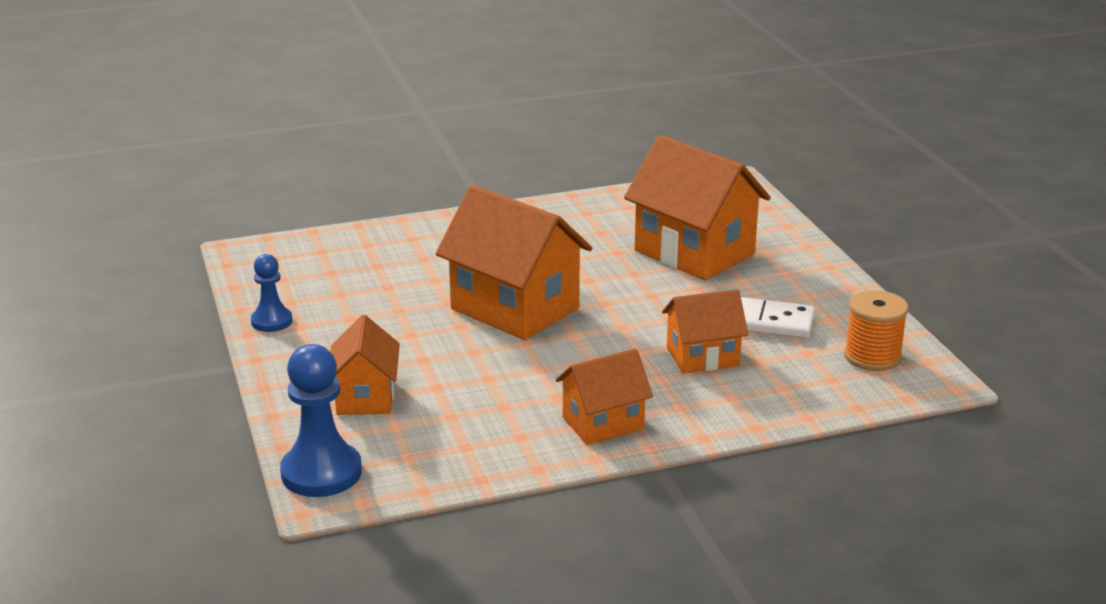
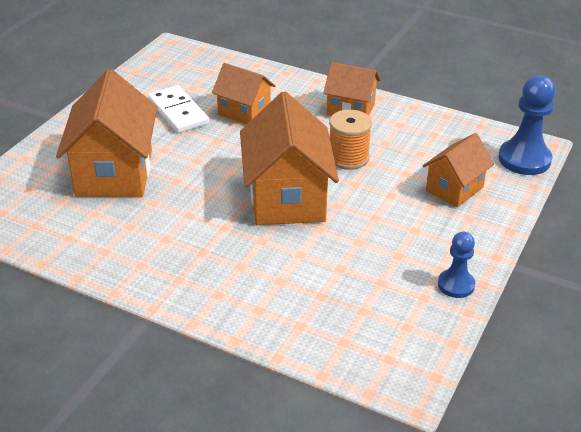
camera: 135 degrees left, 10 degrees up
orange spool [844,290,908,371] -> orange spool moved to [329,110,372,170]

